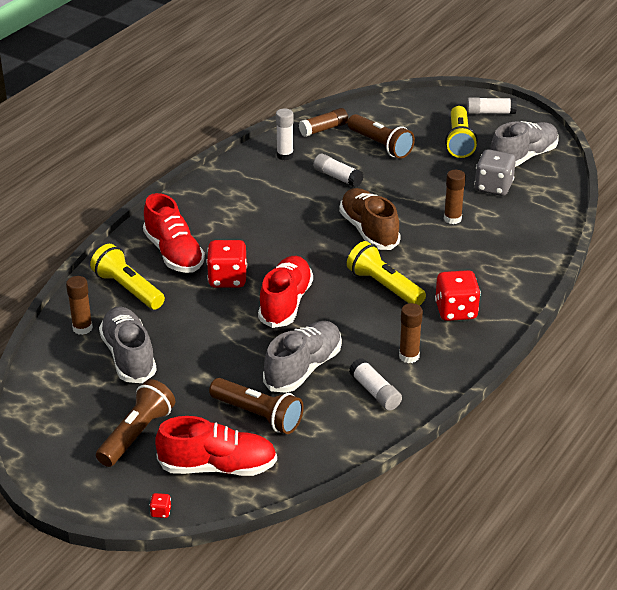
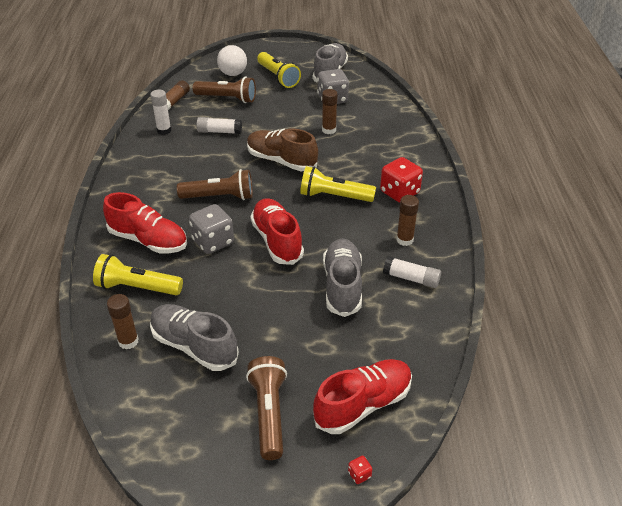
camera: 35 degrees left, 5 degrees up
red dice [206,240,247,288] -> grey dice [189,204,234,254]
brown flashlight [209,378,304,434] -> brown flashlight moved to [177,169,253,200]
white glue stick [467,97,517,114] -> none
none -> white ball [217,45,247,76]

